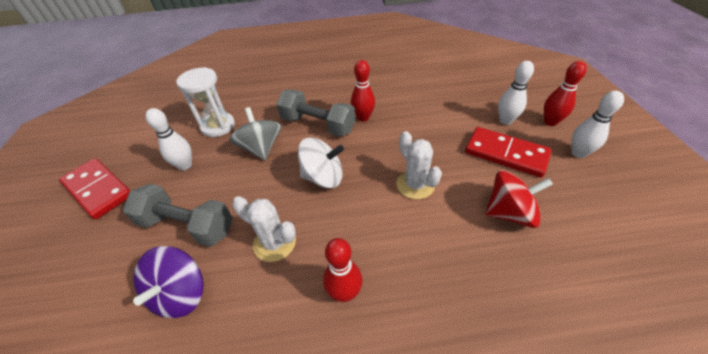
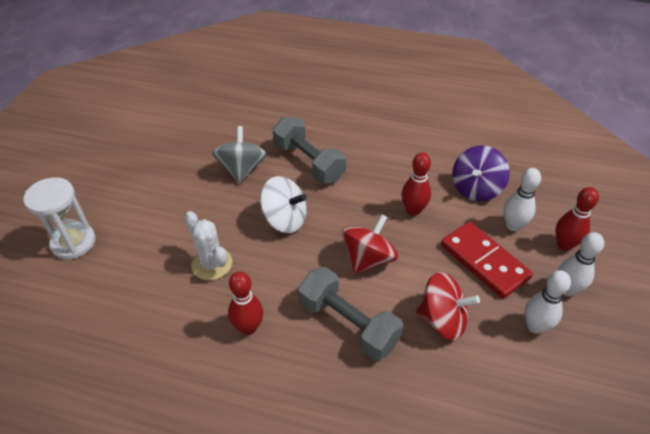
camera: 20 degrees right, 0 degrees up
red domino [59,158,130,219] -> none
grey dumbbell [123,184,233,247] -> grey dumbbell moved to [298,267,403,361]
purple spinning top [133,246,204,318] -> purple spinning top moved to [452,146,510,202]
white bowling pin [145,108,192,170] -> white bowling pin moved to [525,270,571,334]
white hourglass [176,67,235,137] -> white hourglass moved to [23,177,96,259]
red bowling pin [351,60,375,122] -> red bowling pin moved to [402,152,431,216]
white cactus [396,131,442,199] -> red spinning top [342,214,398,274]

